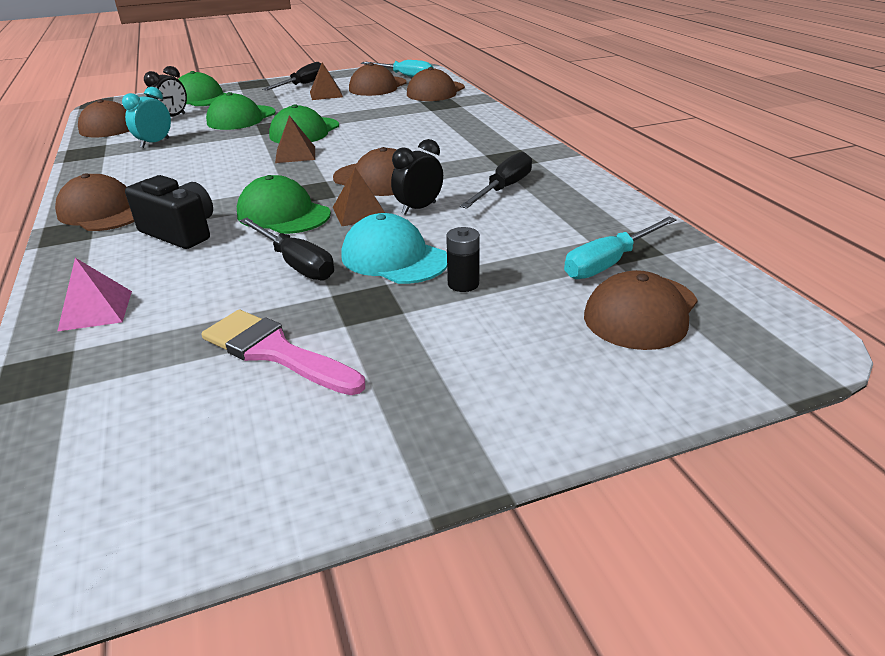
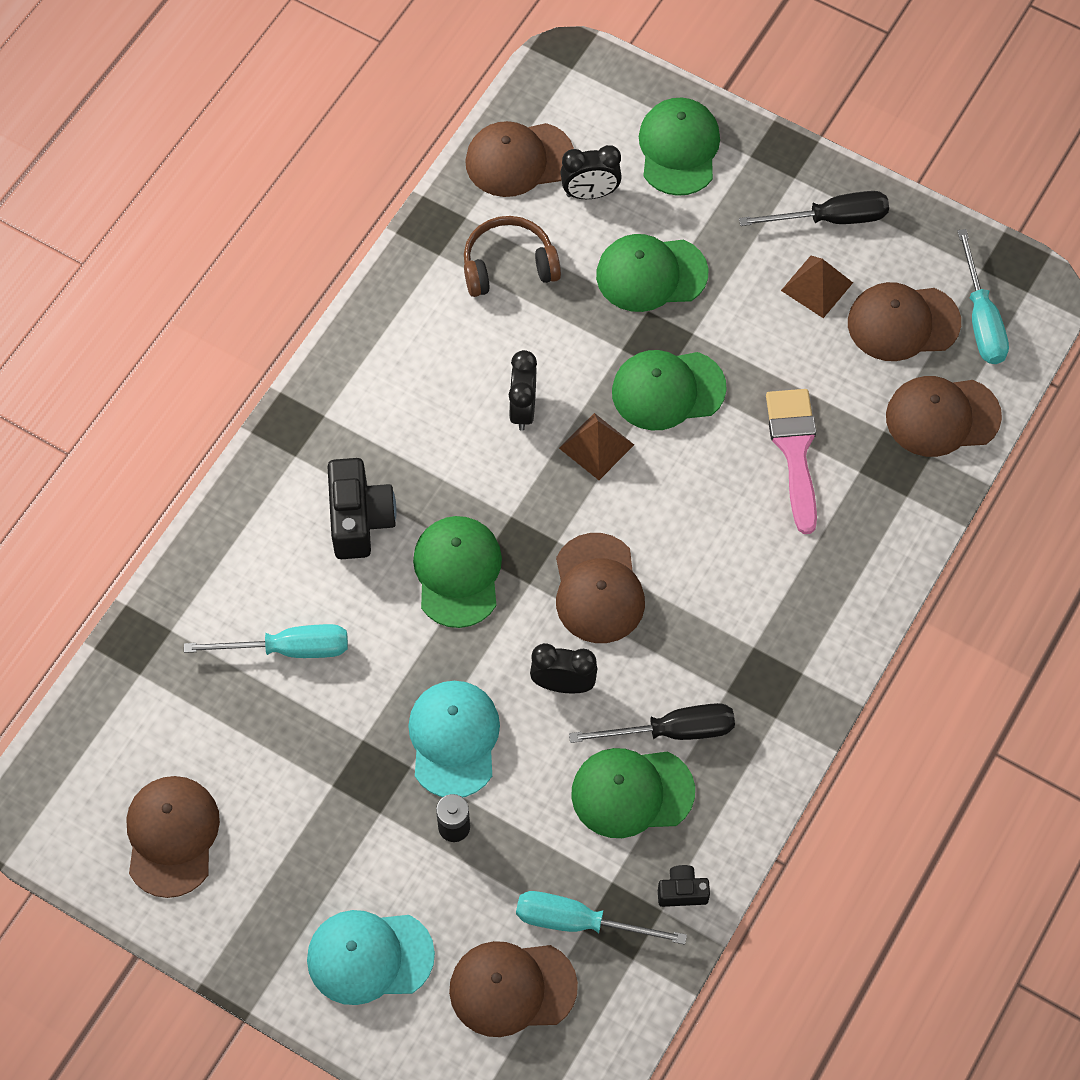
camera: 50 degrees right, 30 degrees up
brown cap [55,173,134,231] -> brown cap moved to [126,776,220,898]
pink pyramid [57,258,132,332] -> none
turquoise clock [122,87,171,148] -> brown headphones [464,216,561,297]
pink brush [201,310,365,395] -> pink brush moved to [766,389,817,534]
black screwdriver [240,218,334,280] -> none
brown pyramid [333,167,385,226] -> none
none -> turquoise screwdriver [184,624,348,658]
none -> turquoise cap [307,910,435,1005]
none -> black clock [509,350,537,431]
none -> green cap [571,748,695,838]
none -> black camera [658,865,710,907]

